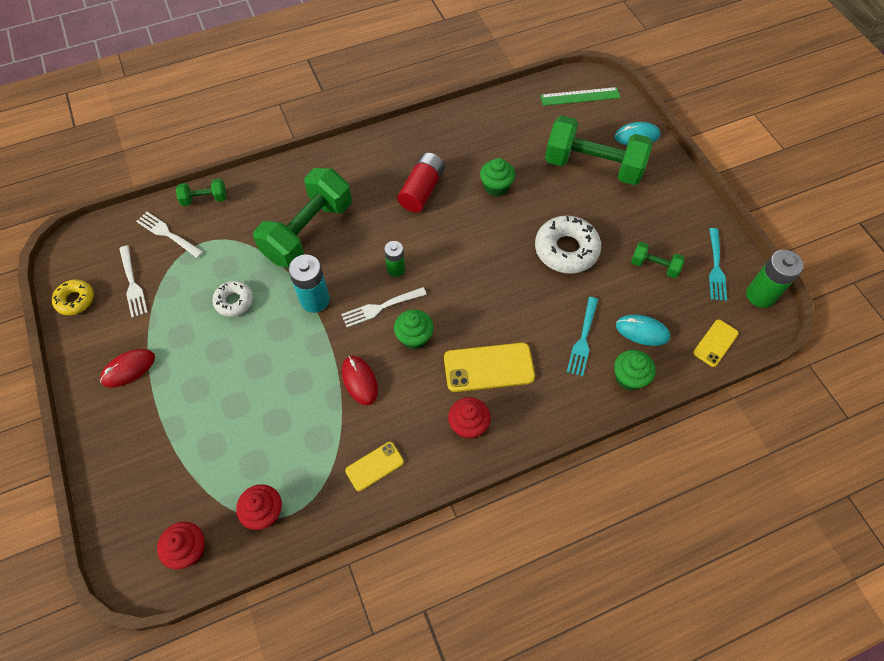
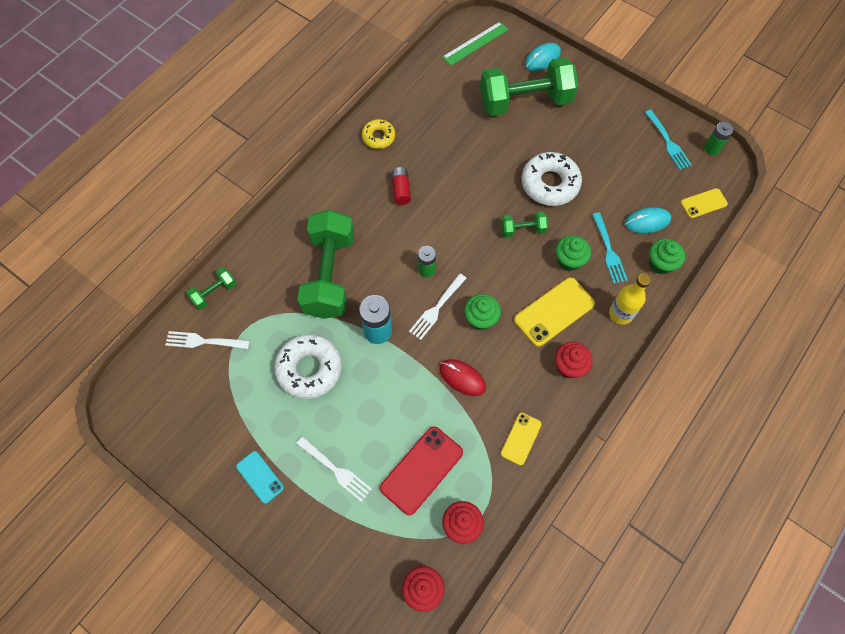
camera: 30 degrees left, 5 degrees up
yellow donut [52,280,94,315] -> yellow donut moved to [362,119,395,149]
red mouse [100,349,155,388] -> turquoise phone [236,451,284,504]
white fork [119,245,148,318] -> white fork moved to [296,436,372,502]
white donut [212,281,253,317] -> white donut [274,334,342,399], size x1.72
red battery [397,153,445,212] -> red battery [391,167,411,205], size x0.63
green cupcake [480,158,515,197] -> green cupcake moved to [556,235,591,271]
green dumbbell [631,242,685,278] -> green dumbbell moved to [501,211,548,238]
yellow phone [693,320,739,367] -> yellow phone turned 60 degrees clockwise [681,188,728,218]
green battery [746,250,804,308] -> green battery [704,122,733,155], size x0.63
none -> red phone [380,426,463,515]
none -> yellow bottle [609,273,651,325]

